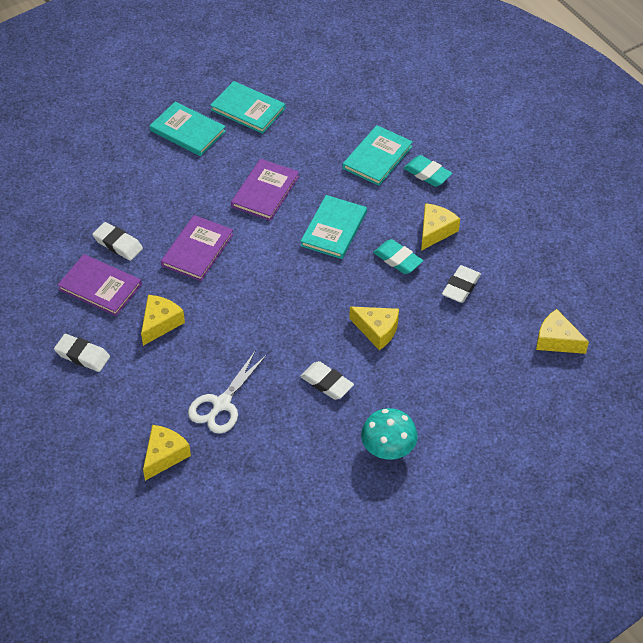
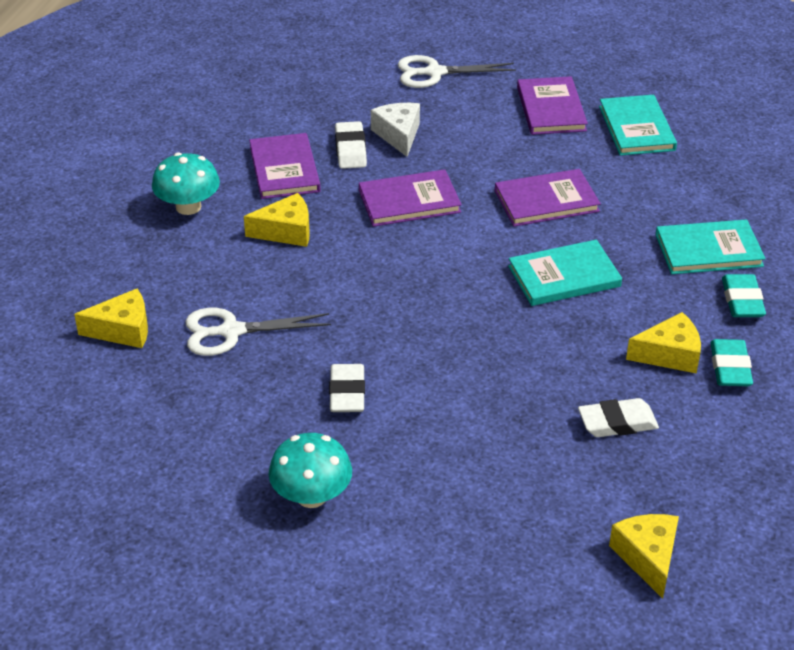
camera: 50 degrees right, 10 degrees down
white eraser [54,334,110,372] -> turquoise mushroom [152,153,220,215]
turquoise book [150,101,226,156] -> purple book [517,76,588,135]
yellow cheese [349,307,399,350] -> none
turquoise eraser [373,239,423,274] -> turquoise eraser moved to [711,339,753,386]
none -> white cheese [371,103,420,157]
none -> white scissors [398,55,516,88]

